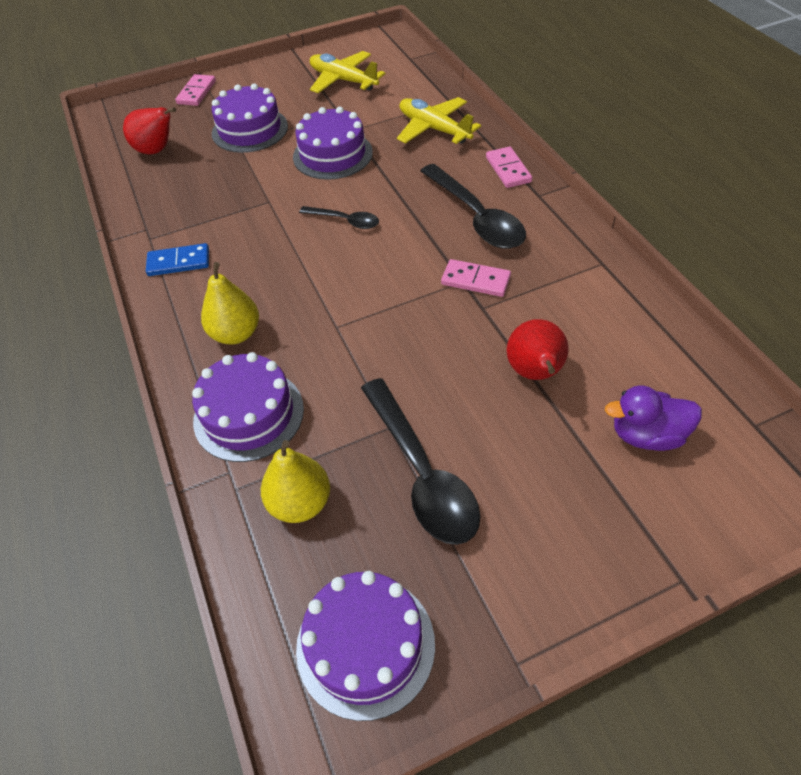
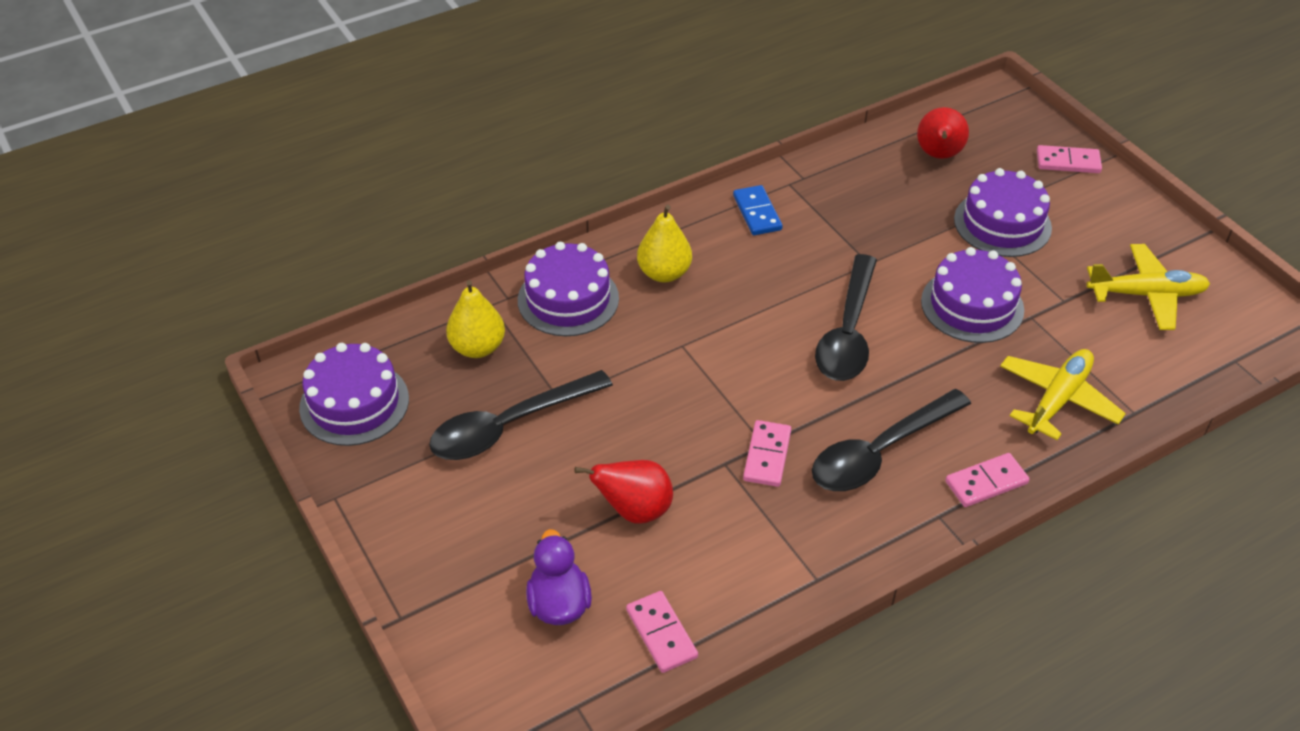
camera: 80 degrees right, 5 degrees down
black spoon [299,206,379,229] -> black spoon [815,254,877,381], size x1.85
yellow plane [310,51,385,93] -> yellow plane turned 60 degrees clockwise [1086,244,1210,330]
none -> pink domino [626,591,698,673]

